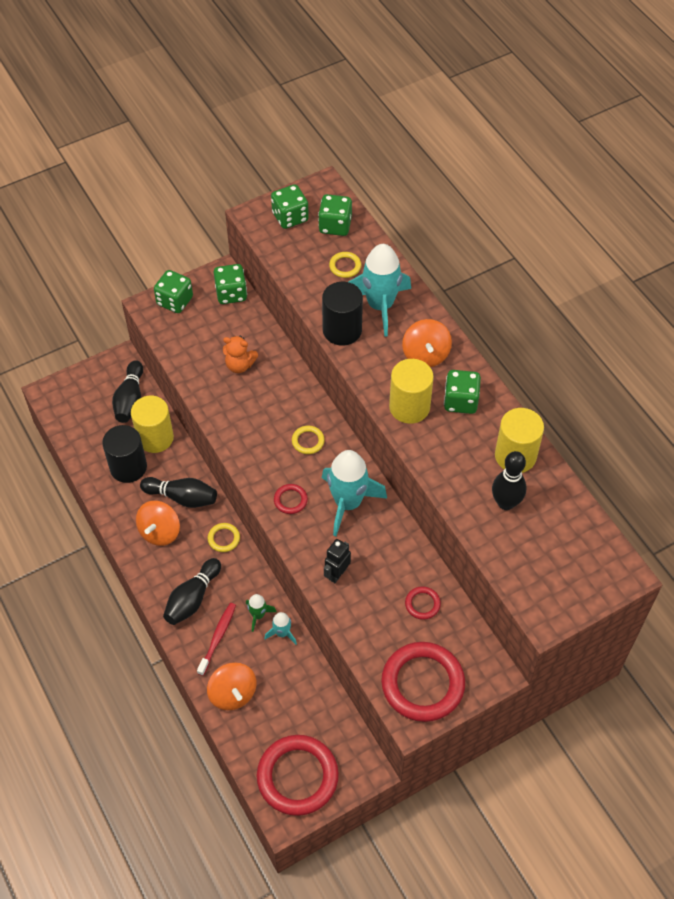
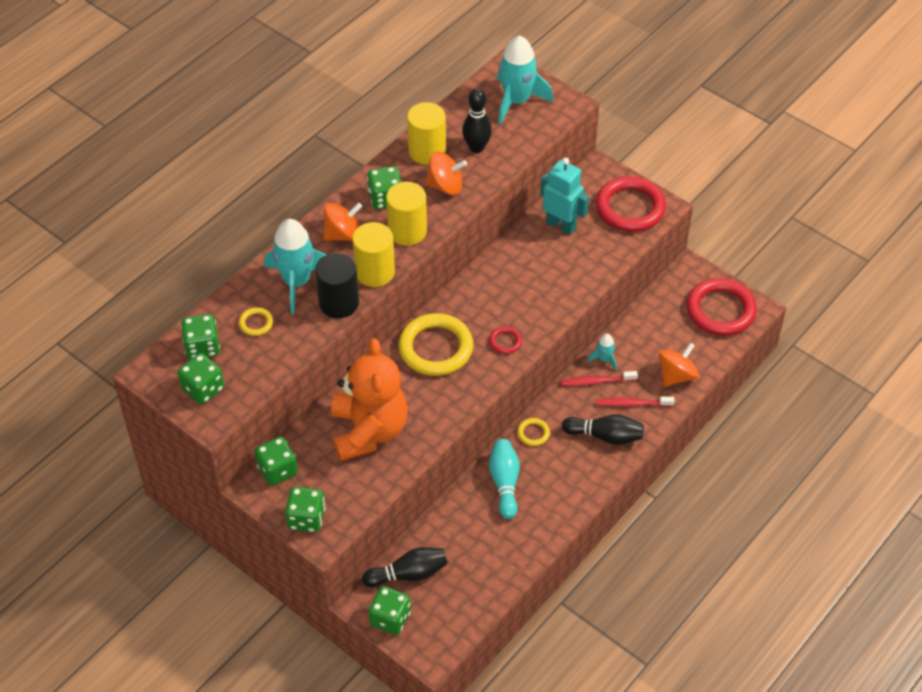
camera: 110 degrees left, 5 degrees down
black cylinder [102,425,147,483] -> none
yellow cylinder [131,396,174,453] -> yellow cylinder moved to [352,222,395,287]
orange spinning top [136,501,180,546] -> orange spinning top moved to [425,152,467,195]
black bowling pin [140,477,217,508] -> turquoise bowling pin [489,439,520,519]
orange teddy bear [223,335,258,373] -> orange teddy bear [331,338,408,461], size x2.26
green rocket [246,594,277,632] -> red toothbrush [561,371,638,386]
yellow ring [292,426,325,454] -> yellow ring [399,313,473,376], size x2.26
turquoise rocket [322,450,387,536] -> turquoise rocket moved to [497,35,553,124]
black robot [324,539,351,583] -> none
red ring [405,586,441,620] -> turquoise robot [540,158,589,235]
none -> green dice [369,586,411,635]

